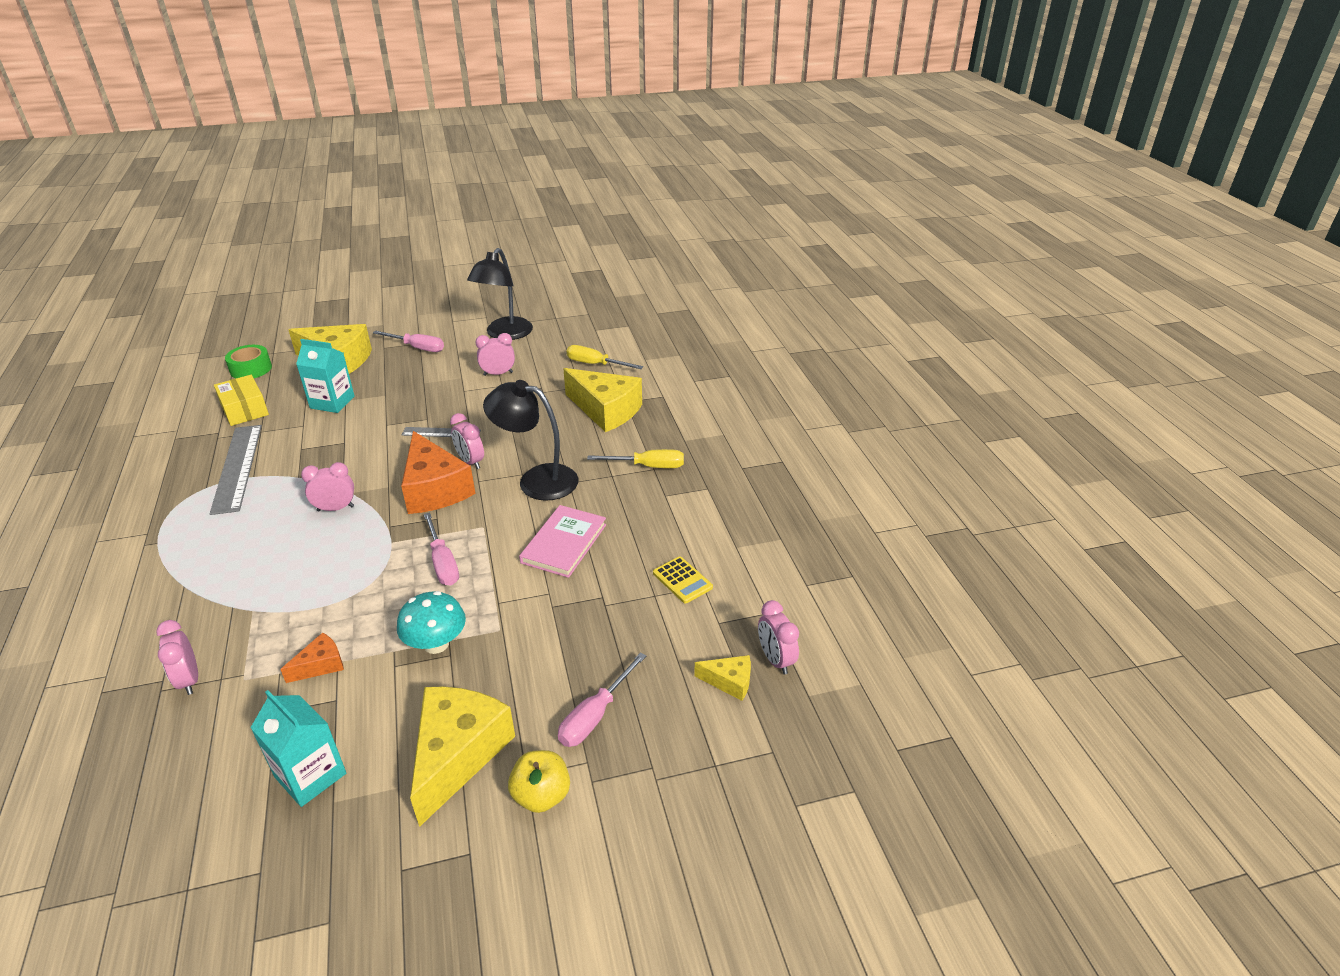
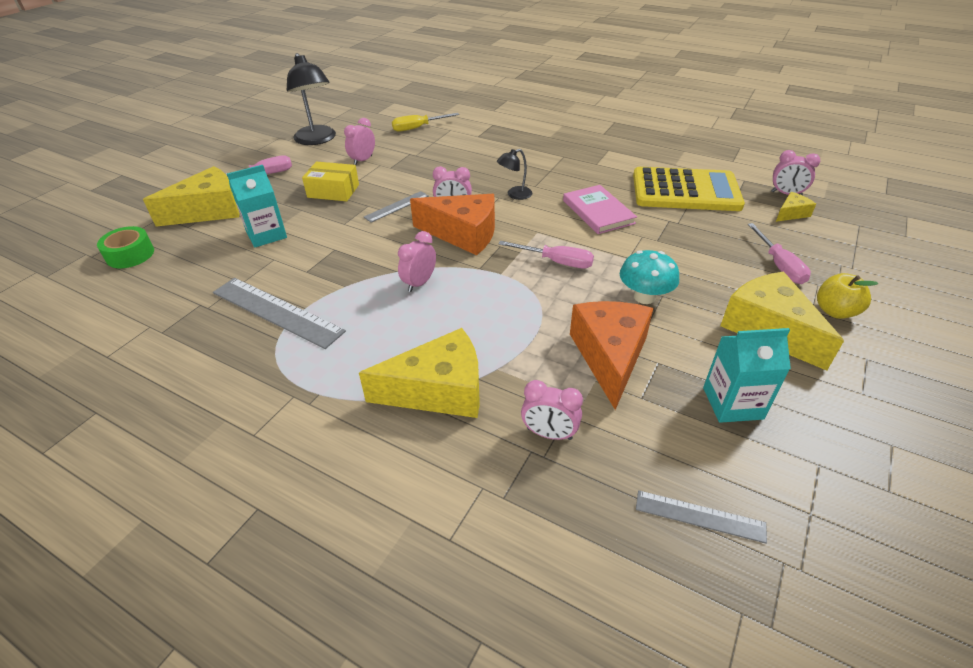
camera: 45 degrees left, 5 degrees up
yellow box [214,375,269,426] -> yellow box moved to [302,161,359,201]
orange cheese [280,632,344,683] -> orange cheese [570,301,654,410], size x2.10
black lamp [483,380,578,501] -> black lamp [497,149,532,200], size x0.51
yellow cheese [563,368,642,432] -> yellow cheese moved to [359,328,480,418]
yellow screwdriver [587,449,684,468] -> none
yellow calculator [653,556,713,603] -> yellow calculator [633,167,745,211], size x2.47
none -> grey ruler [636,490,767,544]

